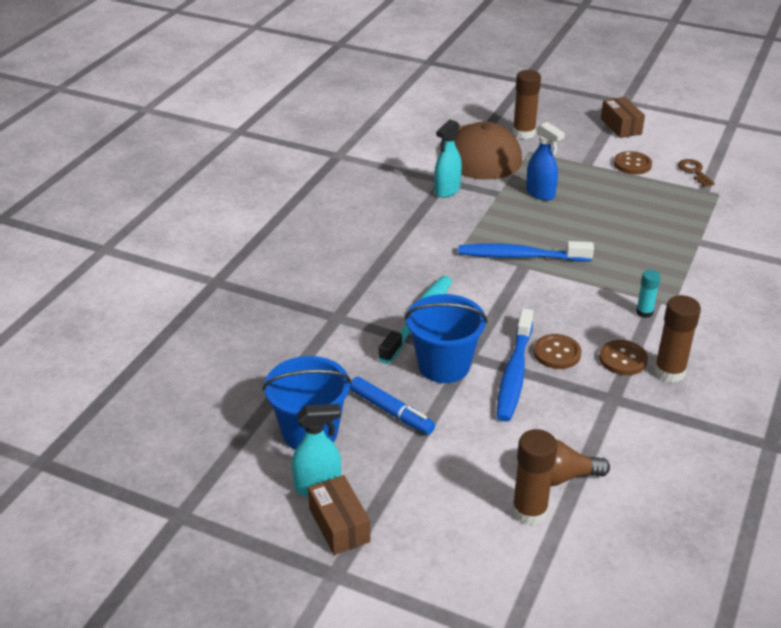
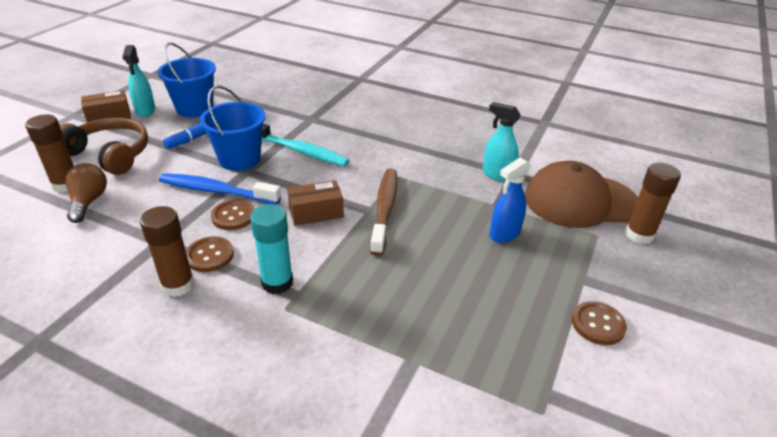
camera: 90 degrees right, 0 degrees up
blue toothbrush [458,241,594,262] -> brown toothbrush [370,169,397,256]
brown box [601,97,645,138] -> brown box moved to [287,180,344,226]
turquoise glue stick [636,270,661,318] -> turquoise glue stick [250,204,293,294], size x1.69
brown key [678,159,715,187] -> none
none -> brown headphones [60,118,148,175]

